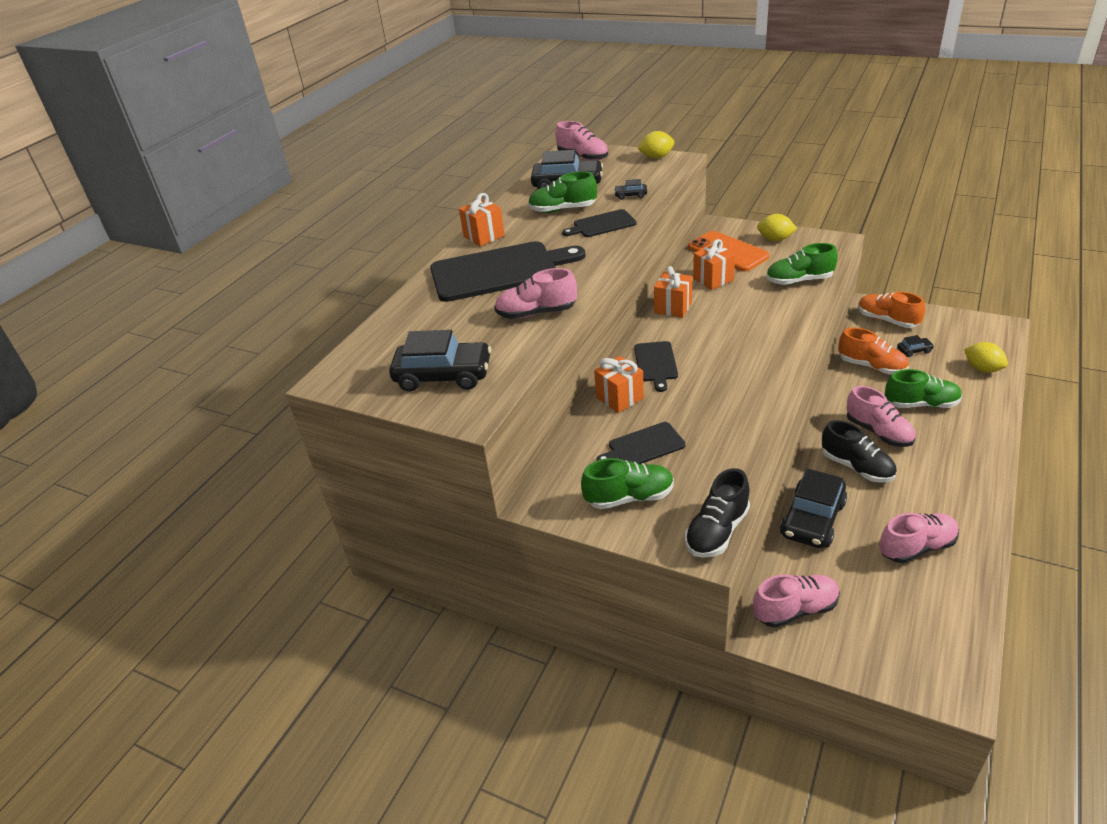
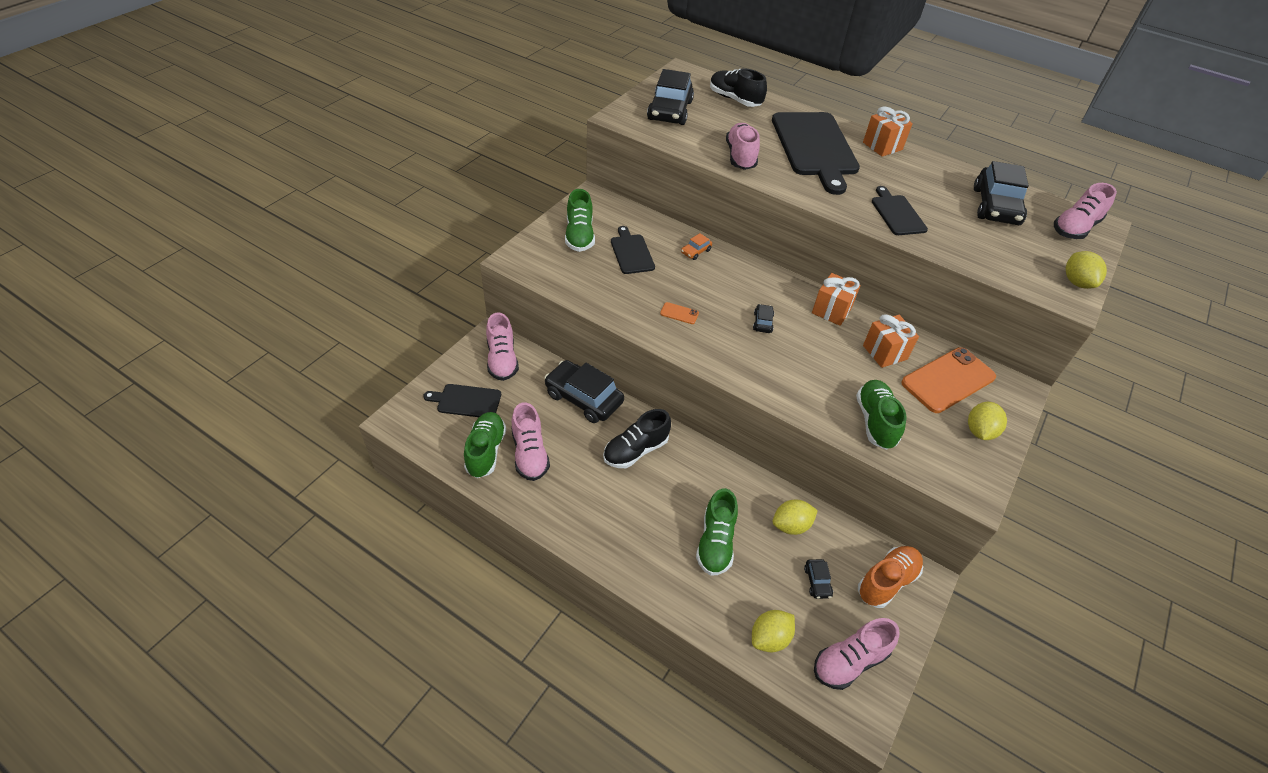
camera: 90 degrees right, 10 degrees up
green shoe [528,171,597,213] -> green shoe moved to [464,412,506,478]
orange gift [594,356,644,413] -> orange car [681,233,712,260]
black car [614,179,647,200] -> black car moved to [753,304,774,333]
black cutting board [634,341,678,392] -> black cutting board moved to [423,384,501,417]
black shoe [685,468,750,558] -> black shoe moved to [710,68,767,107]
orange shoe [838,328,909,375] -> yellow lemon [773,500,818,535]
pink shoe [847,386,916,447] -> pink shoe moved to [814,618,900,690]
none -> orange phone [660,302,699,324]

